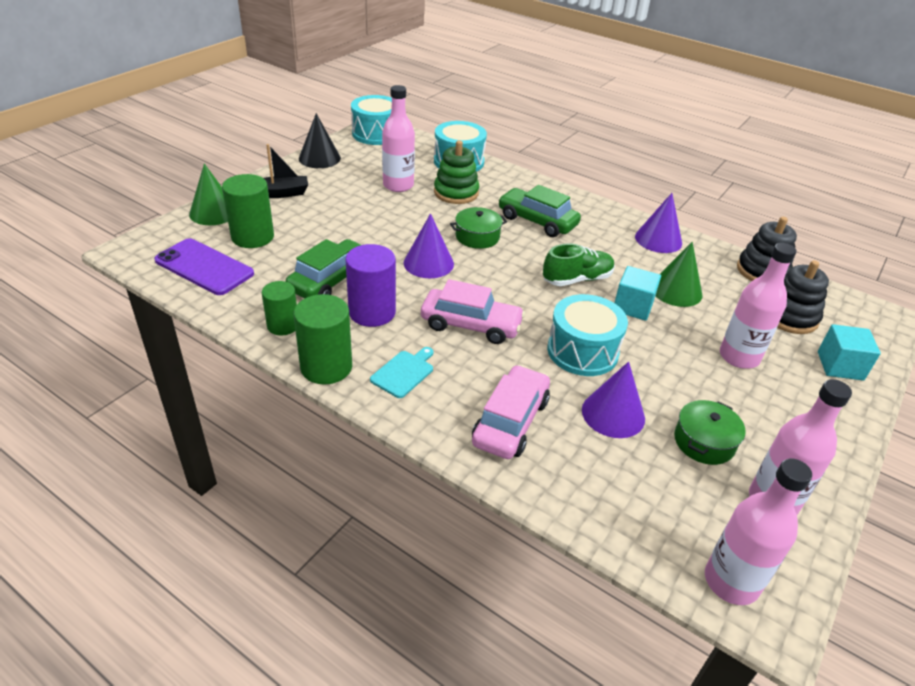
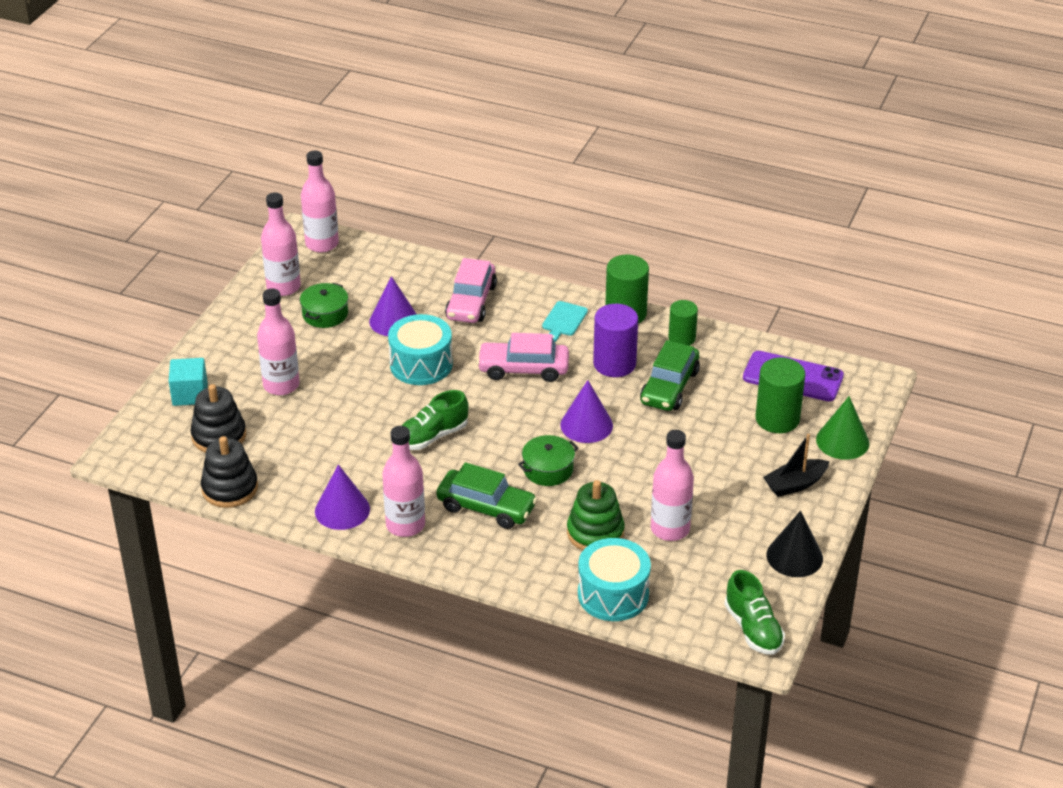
camera: 170 degrees right, 0 degrees up
turquoise drum [351,95,392,145] -> green shoe [724,570,785,655]
turquoise cube [614,266,661,321] -> none
green cone [656,242,702,307] -> none
none -> pink bottle [382,426,425,537]

